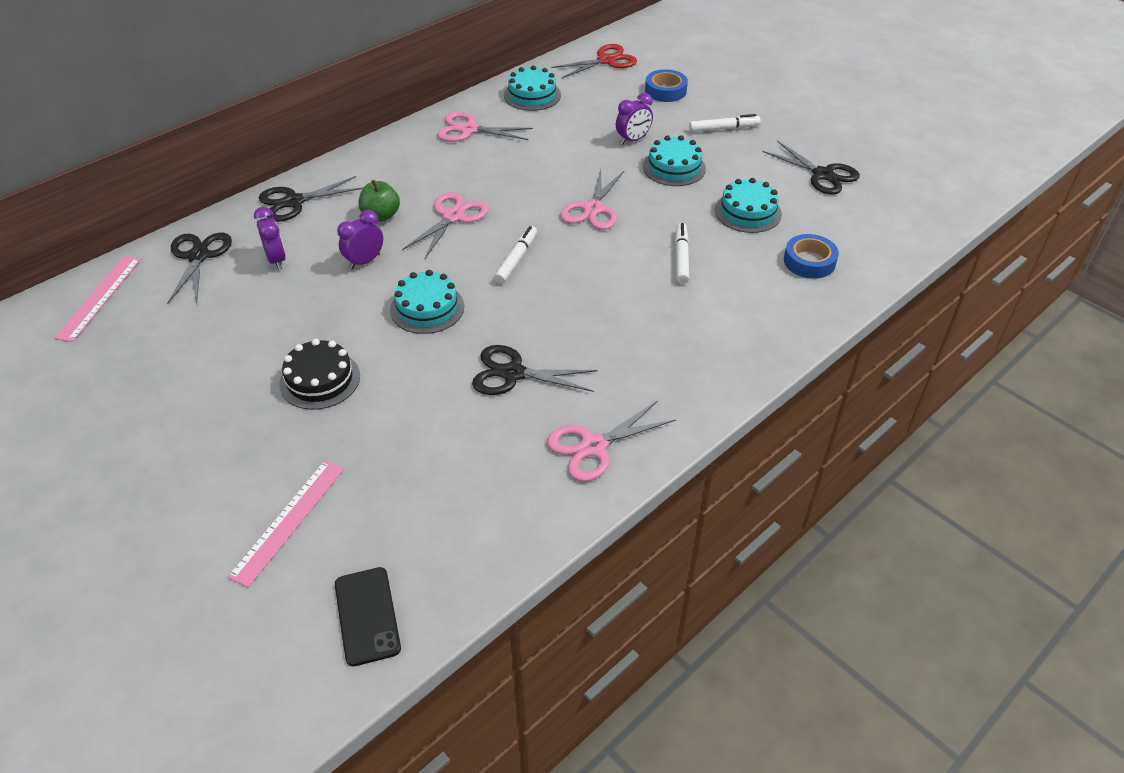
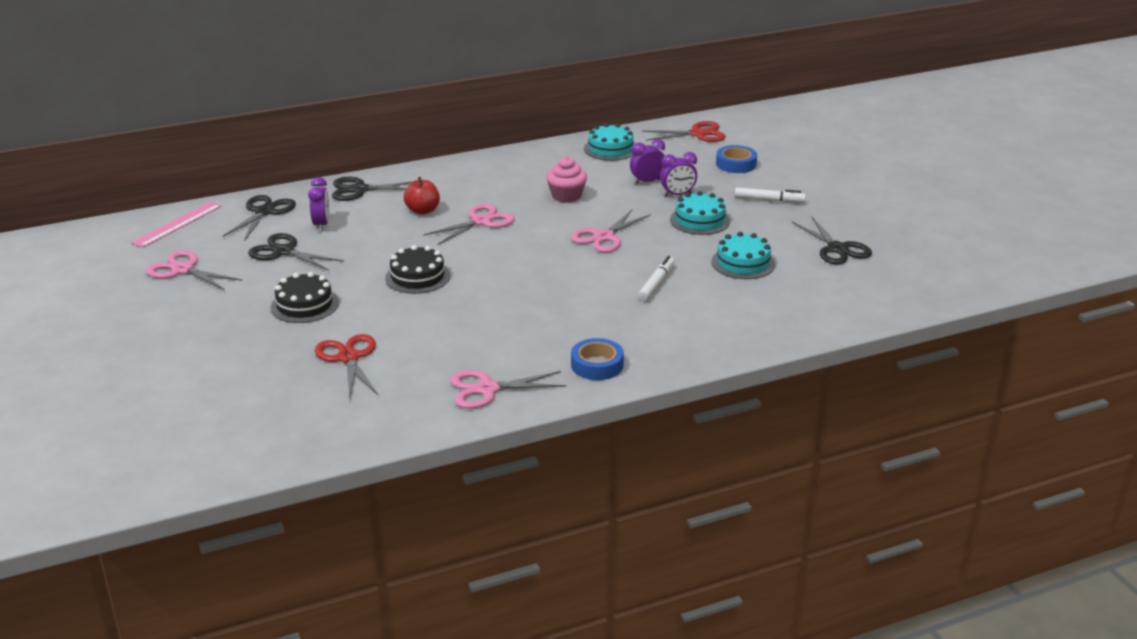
camera: 20 degrees right, 15 degrees down
pink ruler [228,460,344,587] -> none
black phone [335,567,401,667] -> none
purple clock [337,210,383,270] -> purple clock moved to [630,139,665,185]
green apple [359,180,400,222] -> red apple [404,177,440,215]
turquoise cake [390,270,464,334] -> black cake [385,245,450,294]
pink scissors [437,112,533,142] -> pink scissors moved to [146,250,242,290]
black scissors [472,345,598,395] -> black scissors moved to [248,233,344,271]
white marker [494,226,537,284] -> none
blue tape [784,234,839,279] -> blue tape moved to [571,338,624,380]
none -> red scissors [315,334,378,397]
none -> pink cupcake [546,156,587,203]

